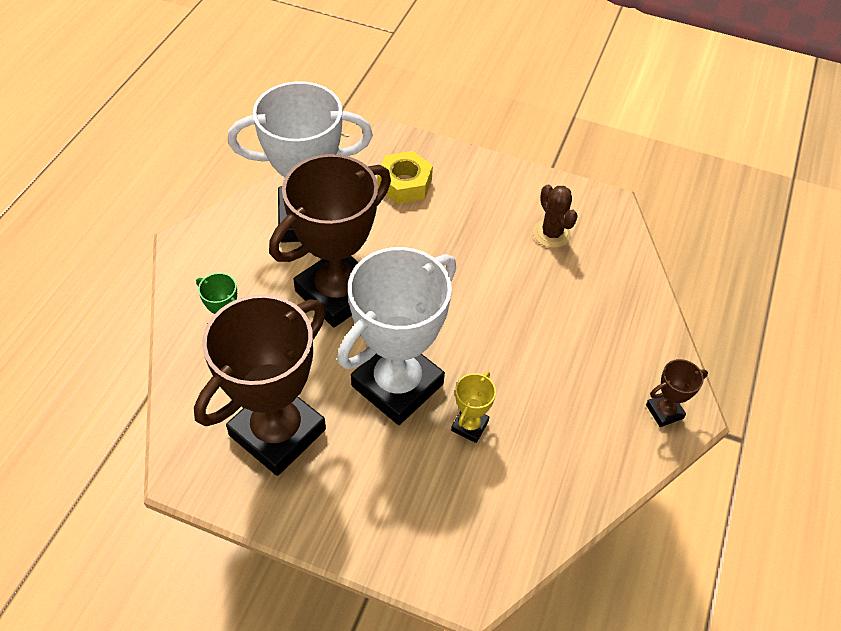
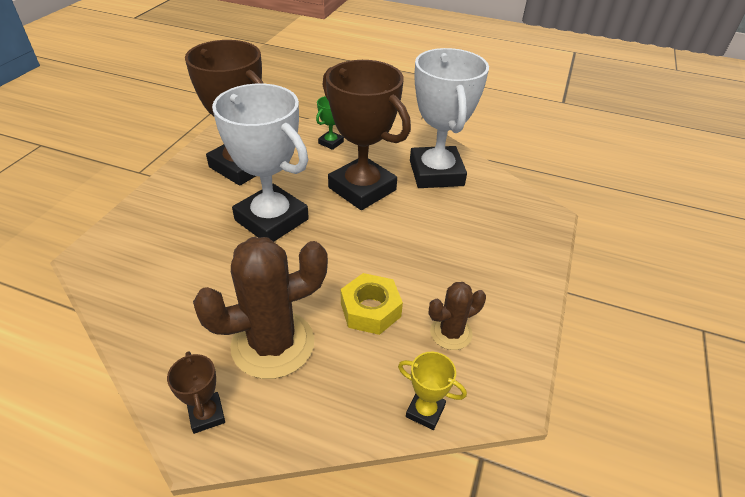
camera: 90 degrees right, 10 degrees down
yellow nut [377,151,433,204] -> yellow nut moved to [341,273,403,335]
yellow trophy [451,372,496,443] -> yellow trophy moved to [398,352,467,430]
none -> brown cactus [193,237,328,379]

